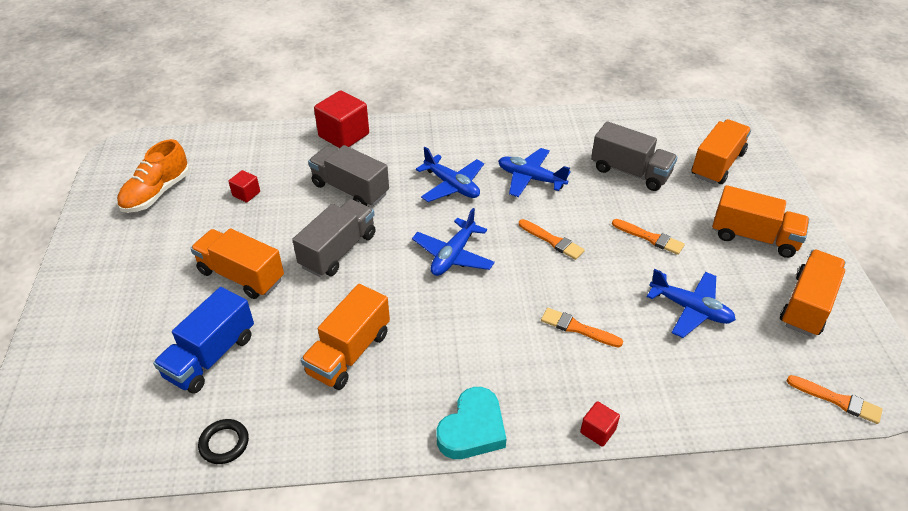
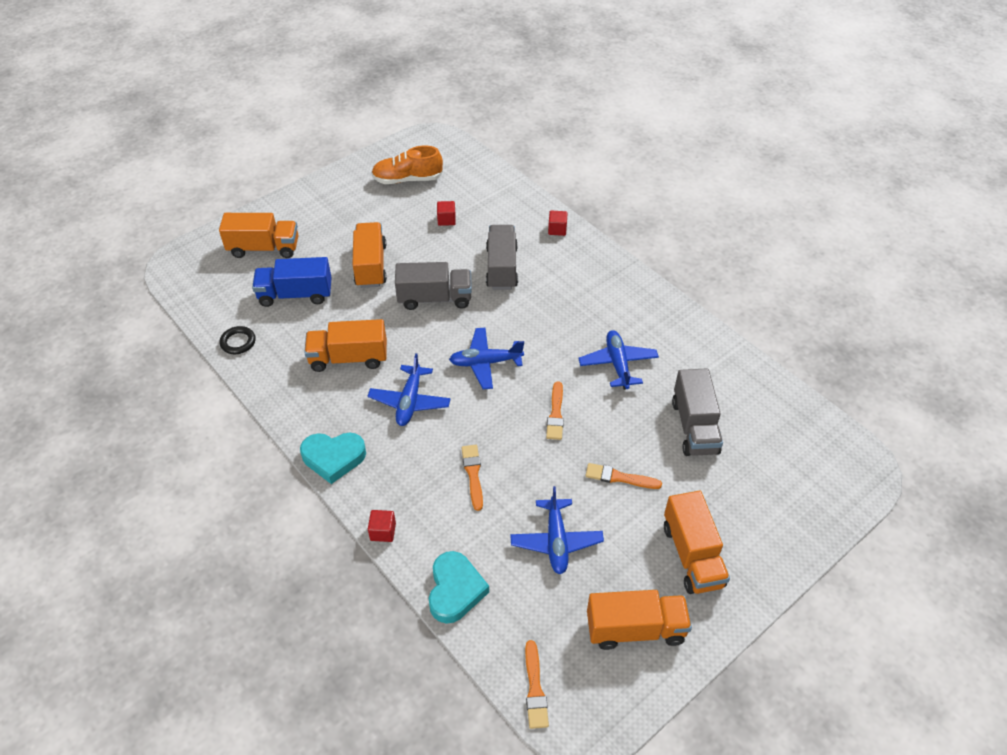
camera: 55 degrees right, 5 degrees up
red cube [314,90,369,148] -> red cube [548,211,568,236], size x0.50
blue plane [416,147,484,202] -> blue plane moved to [368,353,451,426]
orange brush [612,219,685,255] -> orange brush turned 105 degrees clockwise [585,463,662,489]
orange truck [691,119,751,184] -> orange truck moved to [219,213,299,258]
none -> turquoise heart [429,551,489,624]

